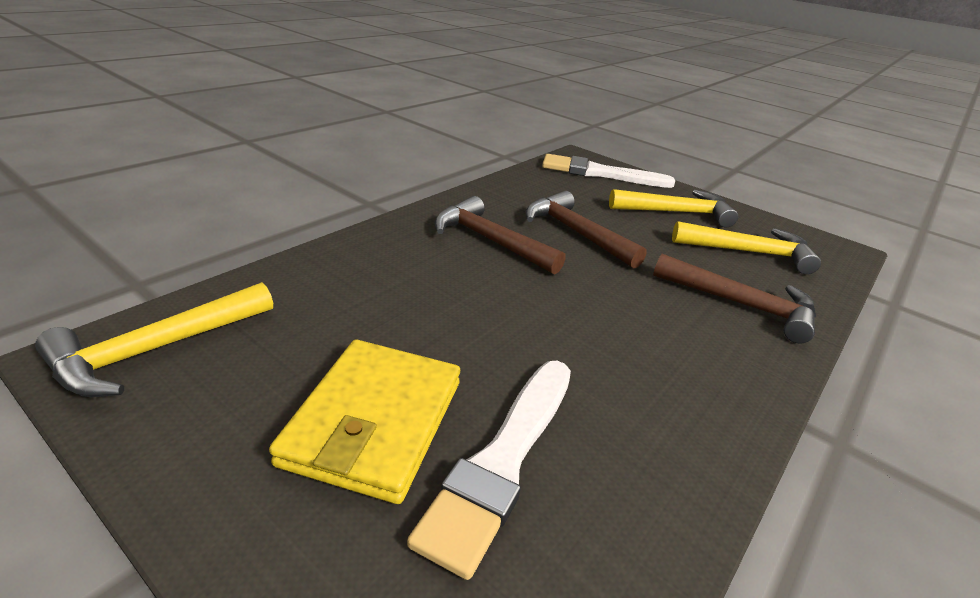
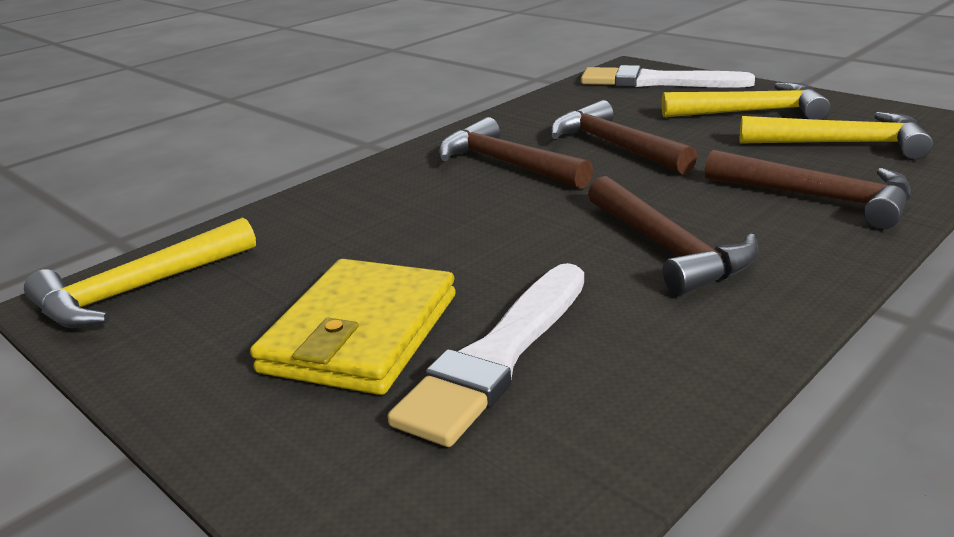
camera: 10 degrees right, 5 degrees down
none -> brown hammer [588,176,759,295]

